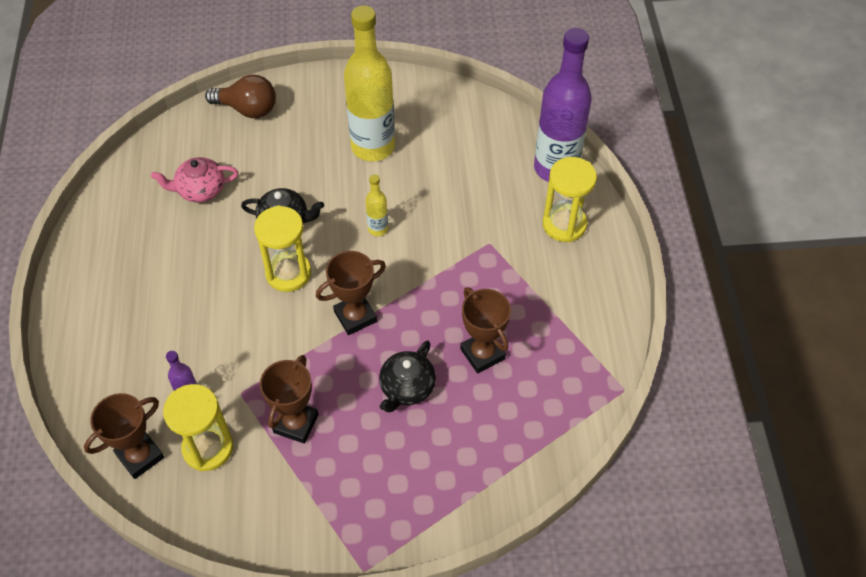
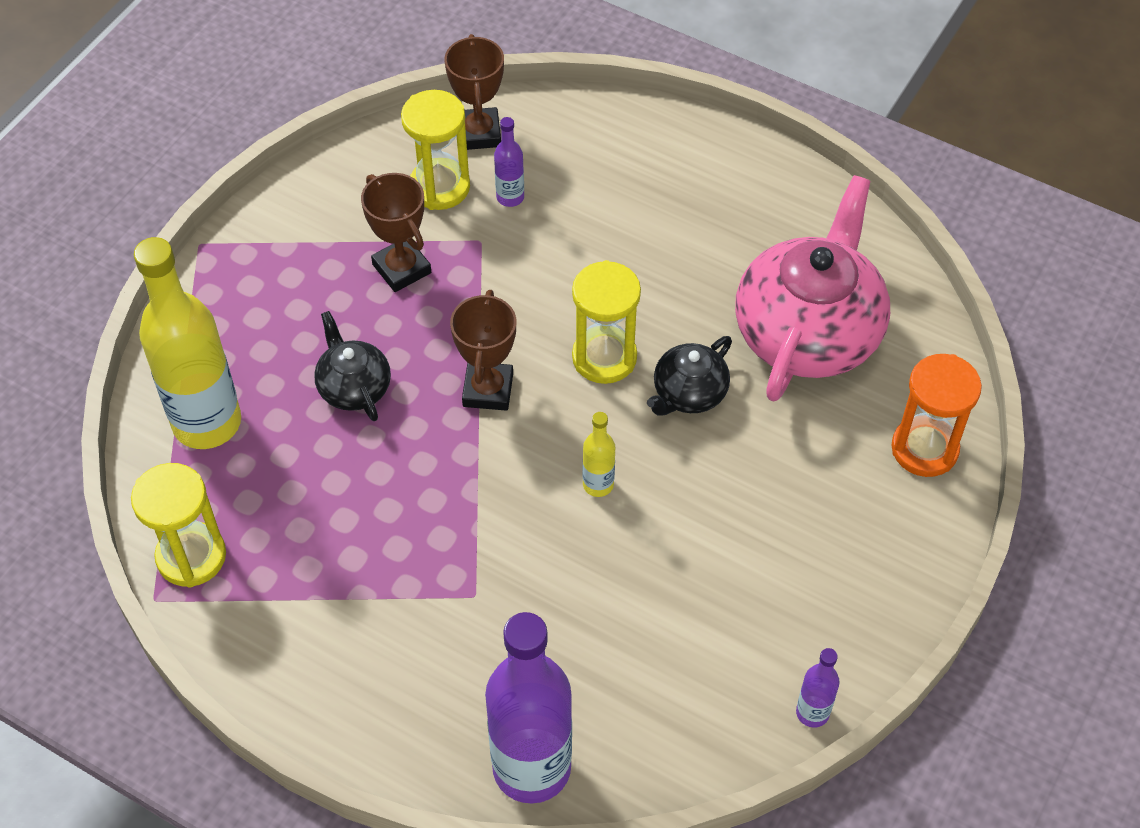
camera: 125 degrees right, 0 degrees up
pink teapot [151,157,238,203] -> pink teapot [735,175,890,402], size x2.04
brown light bulb [205,75,276,118] -> orange hourglass [891,354,982,477]
yellow bottle [344,5,395,161] -> yellow bottle moved to [134,237,241,449]
brown trophy [460,287,511,374] -> none
yellow hourglass [542,157,597,242] -> yellow hourglass moved to [131,463,226,588]
none -> purple bottle [796,648,840,728]

